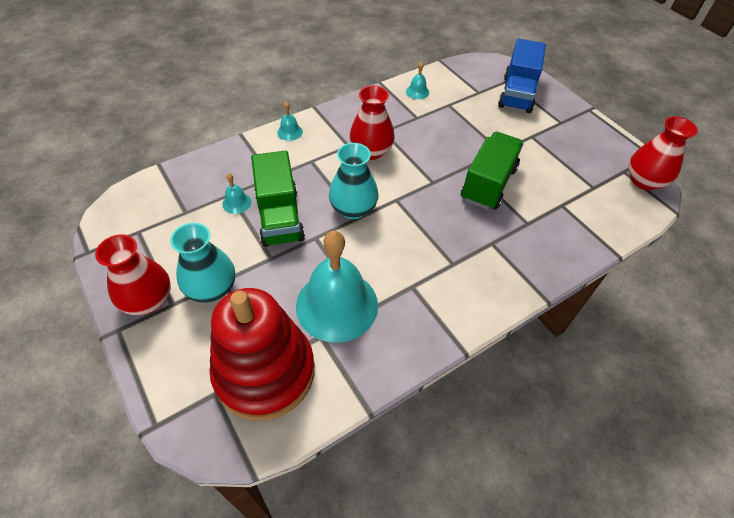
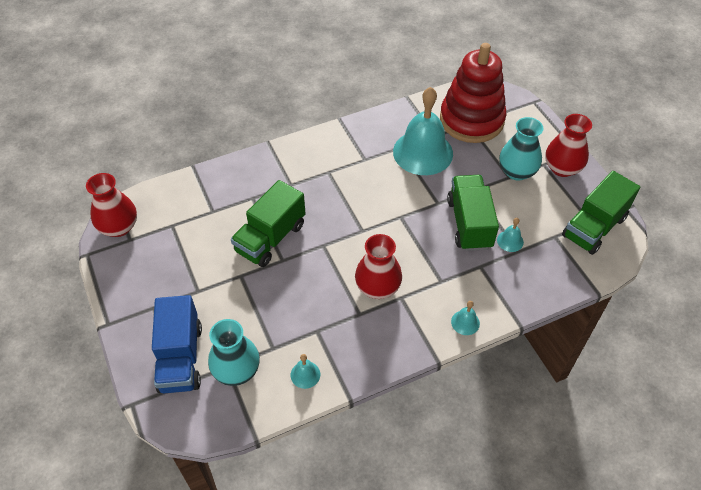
camera: 170 degrees left, 0 degrees up
turquoise vase [329,143,379,219] -> turquoise vase moved to [208,319,260,386]
blue truck [498,38,546,113] -> blue truck turned 150 degrees clockwise [152,295,202,393]
none -> green truck [562,171,640,255]

